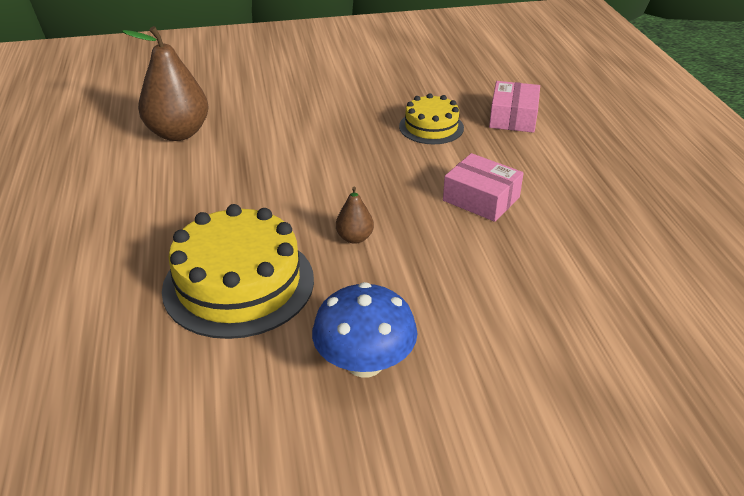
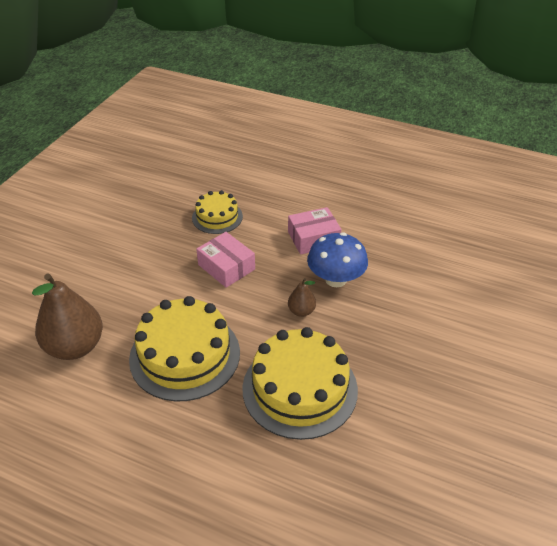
camera: 55 degrees left, 5 degrees up
blue mushroom [312,282,417,378] -> blue mushroom moved to [307,233,368,287]
pink box [489,81,540,133] -> pink box moved to [196,232,255,288]
none -> yellow cake [129,296,240,401]

